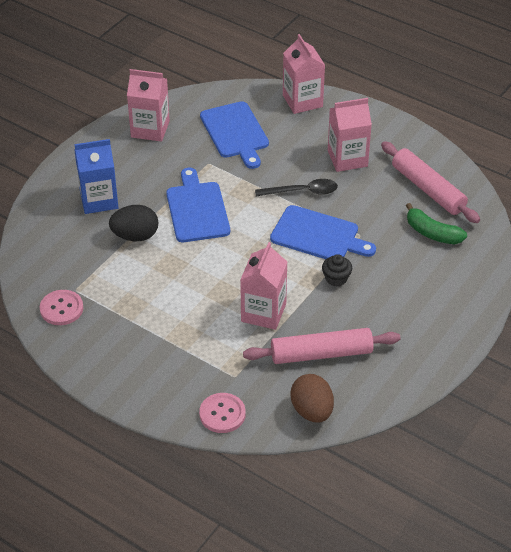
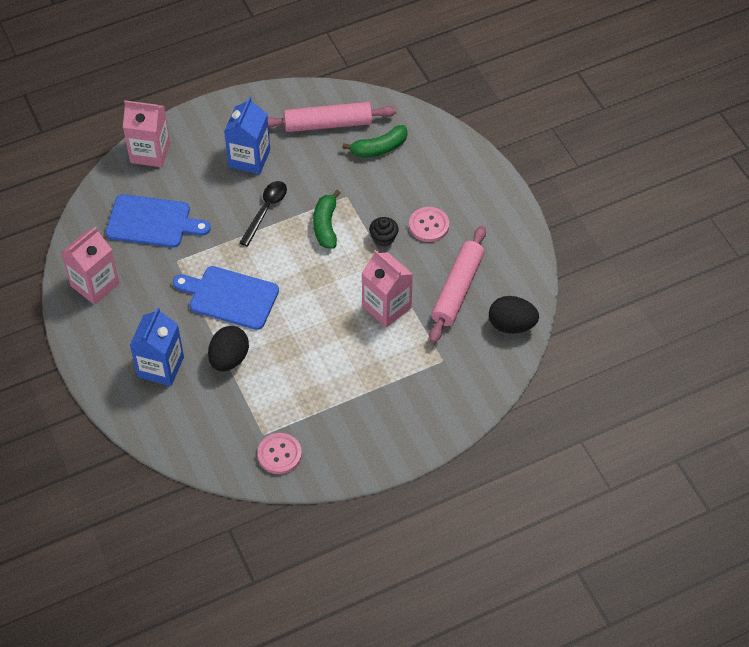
camera: 60 degrees left, 10 degrees up
pink button [199,393,246,433] -> pink button moved to [409,207,449,242]
blue cutting board [270,205,376,259] -> green banana [313,190,341,248]
brown egg [290,374,334,423] -> black egg [489,296,539,334]
pink carton [328,98,372,172] -> blue carton [224,97,270,175]

